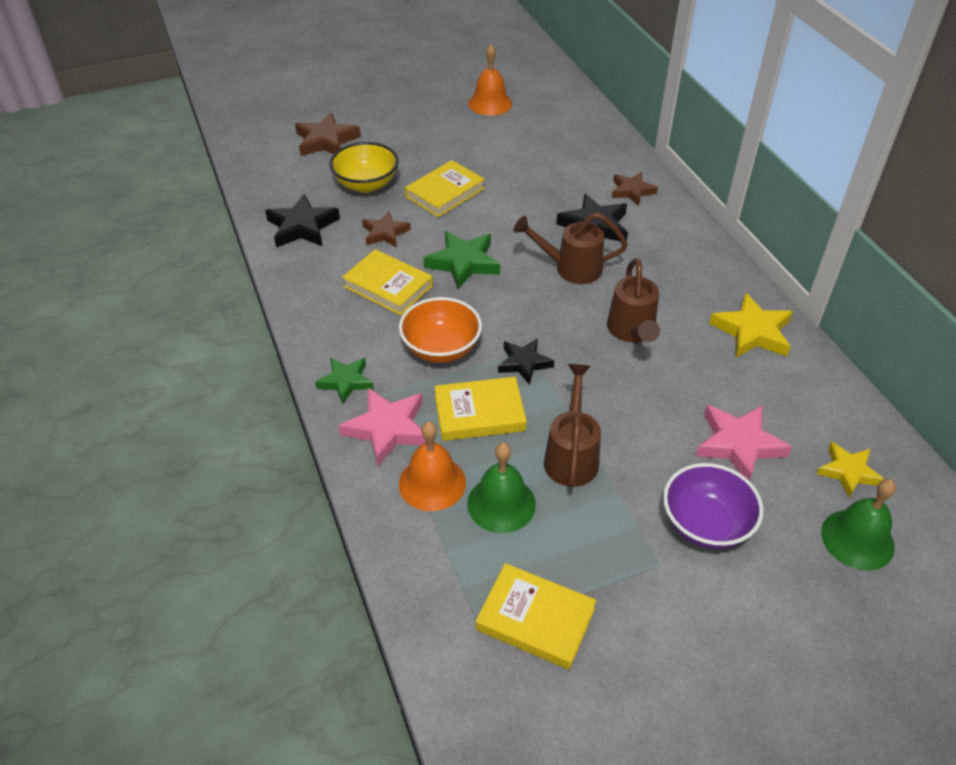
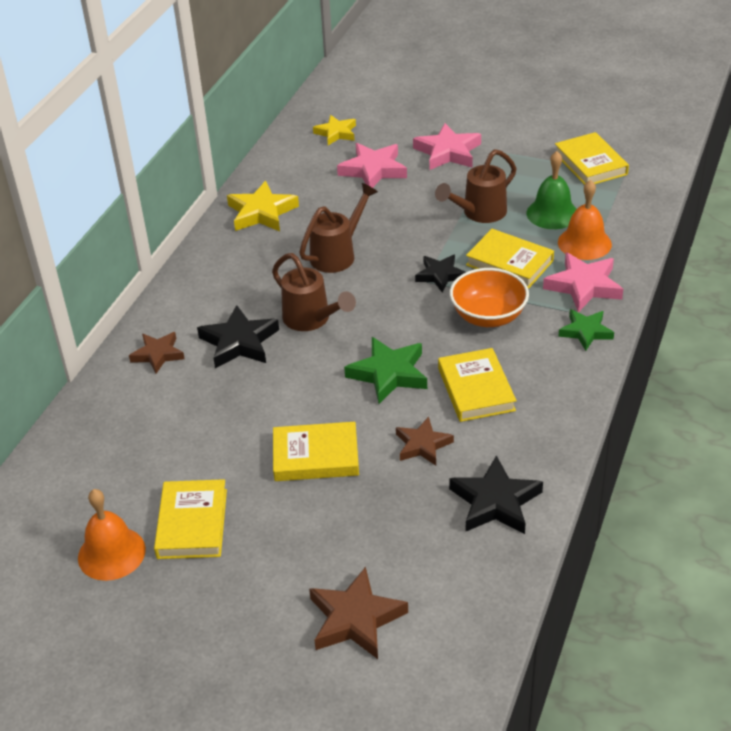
camera: 135 degrees left, 5 degrees down
yellow bowl [329,142,399,193] -> none
purple bowl [663,463,764,549] -> pink star [413,123,481,170]
green bell [821,479,896,571] -> none
none -> yellow book [154,479,227,559]

